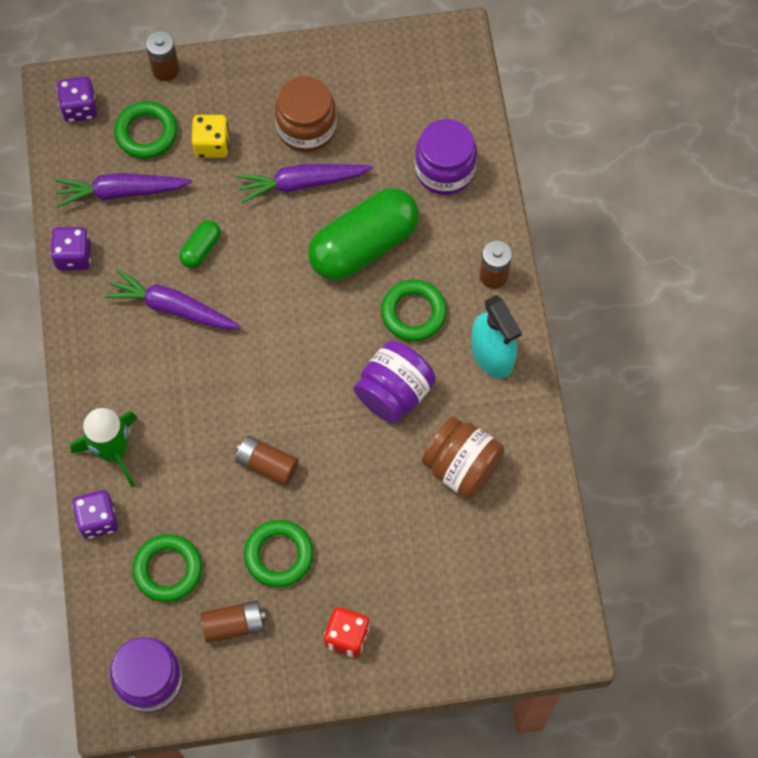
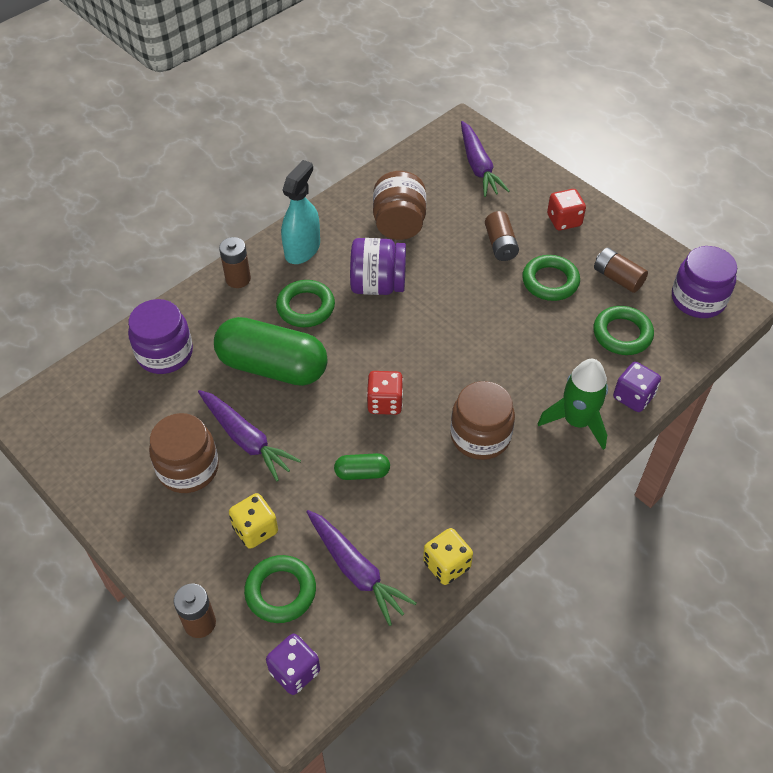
camera: 125 degrees left, 15 degrees down
purple dice [50,227,91,270] -> yellow dice [423,528,473,585]
purple carrot [105,269,241,329] -> purple carrot moved to [461,121,510,197]
brown battery [235,435,299,486] -> brown battery moved to [485,211,519,261]
none -> red dice [367,371,403,415]
none -> brown jar [450,381,515,460]

